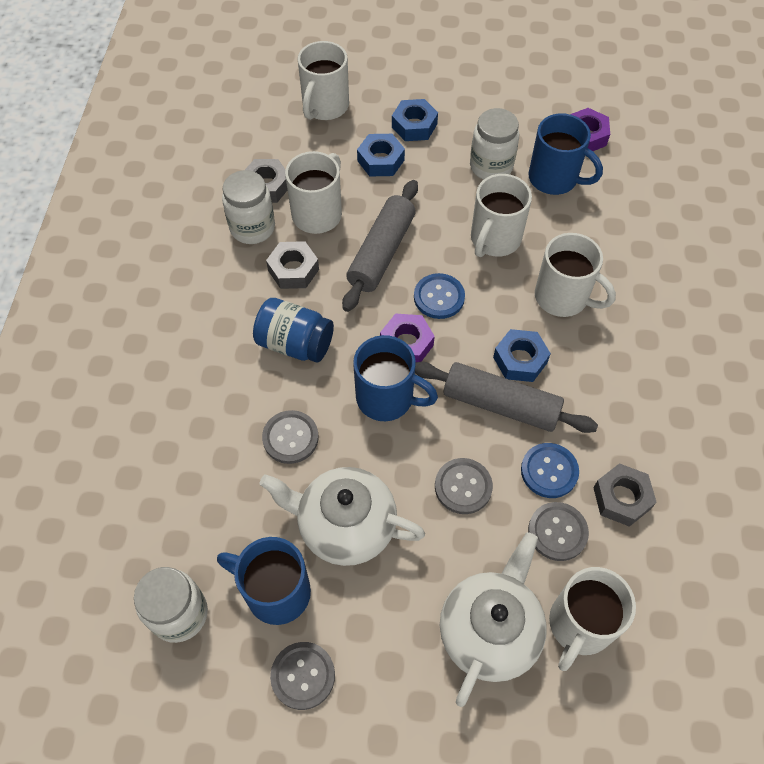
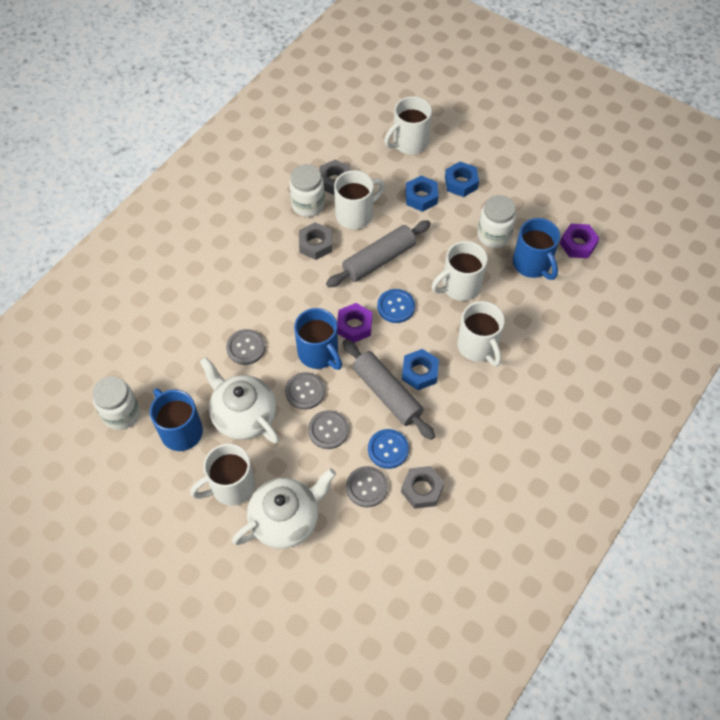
camera: 30 degrees right, 0 degrees up
blue jar [253,298,334,362] -> none
grey button [270,642,335,710] -> grey button moved to [285,372,325,410]
white mug [549,567,636,671] -> white mug moved to [190,444,255,506]

